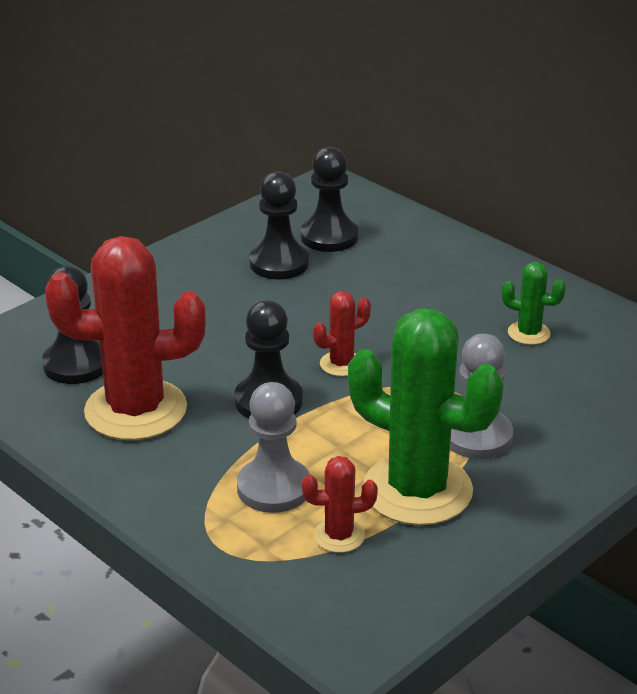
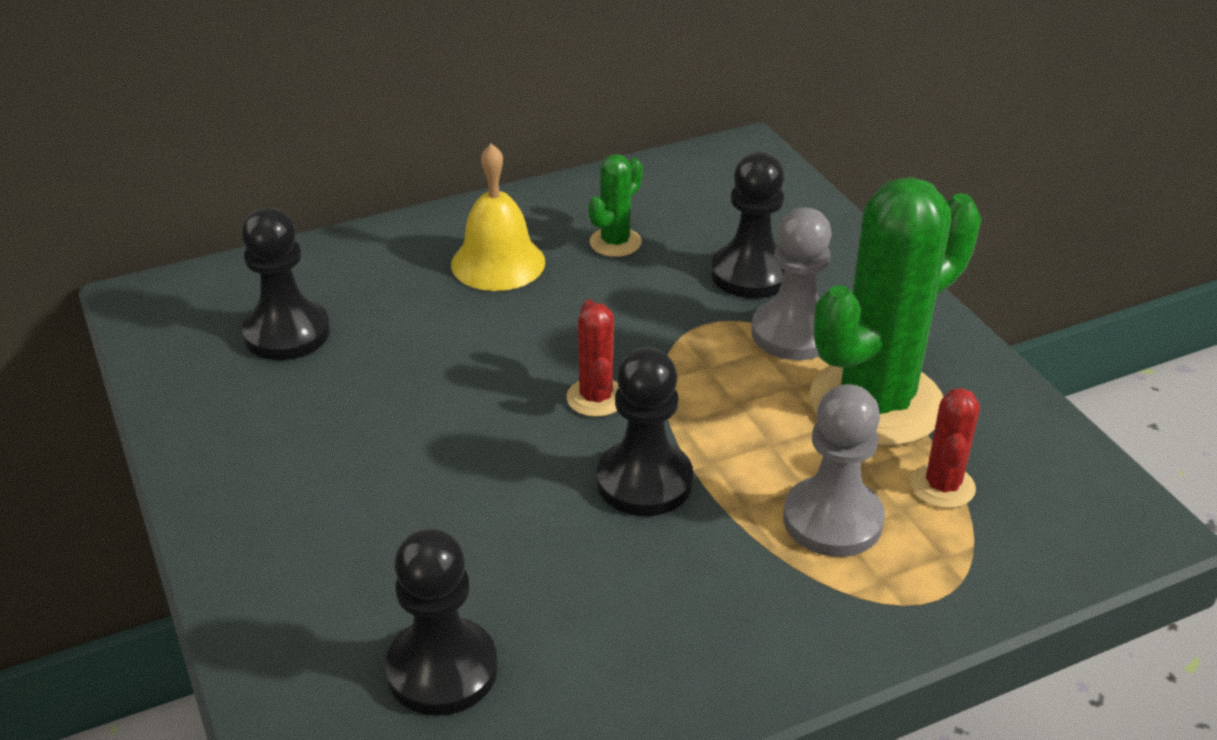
camera: 70 degrees left, 5 degrees up
red cactus [45,236,206,440] -> none
black pawn [250,171,309,279] -> black pawn moved to [711,152,785,298]
none -> yellow bell [451,143,545,291]

